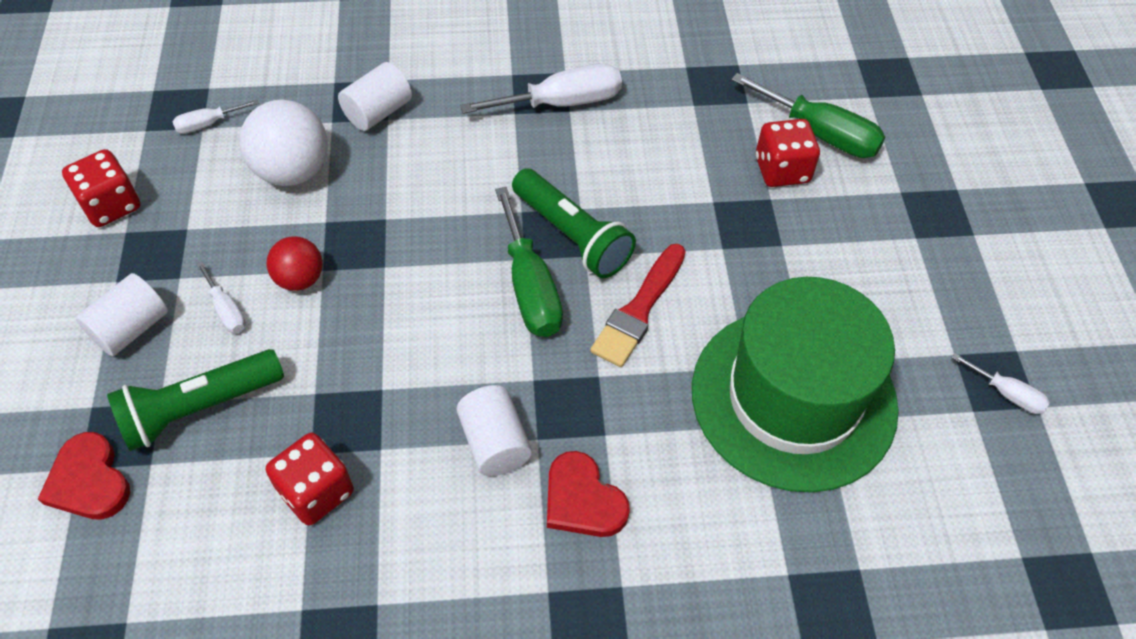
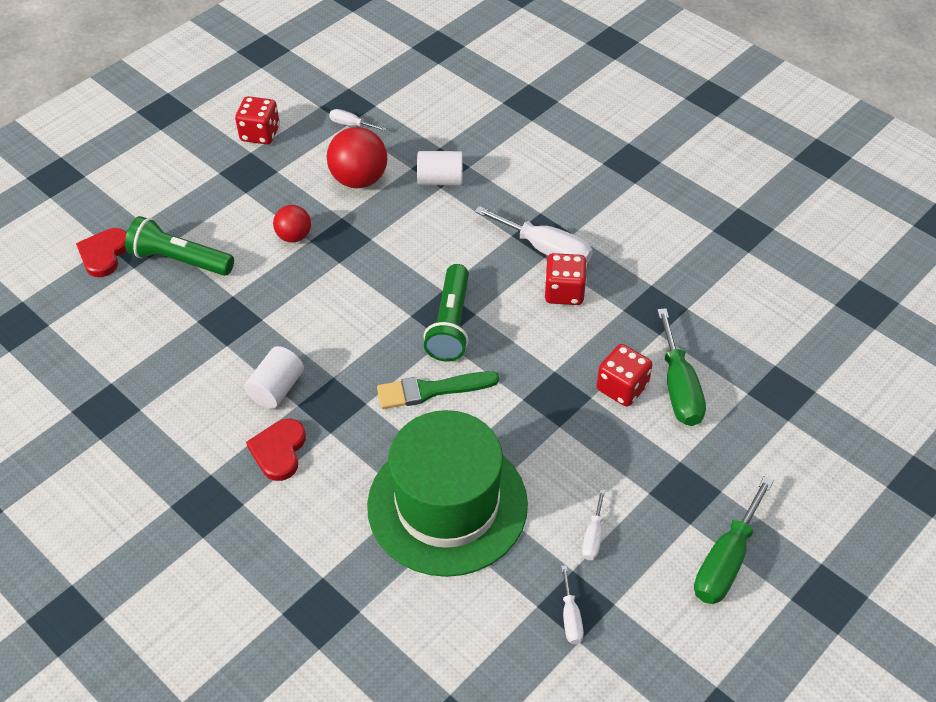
camera: 50 degrees right, 5 degrees down
white cylinder [75,273,168,356] -> none
white screwdriver [196,262,246,333] -> white screwdriver moved to [582,489,605,560]
white ball [240,100,328,186] -> red ball [327,127,387,188]
red dice [266,433,354,525] -> red dice moved to [545,253,587,305]
green screwdriver [495,187,563,337] -> green screwdriver moved to [694,476,774,604]
red brush [590,244,686,367] -> green brush [377,371,499,409]

